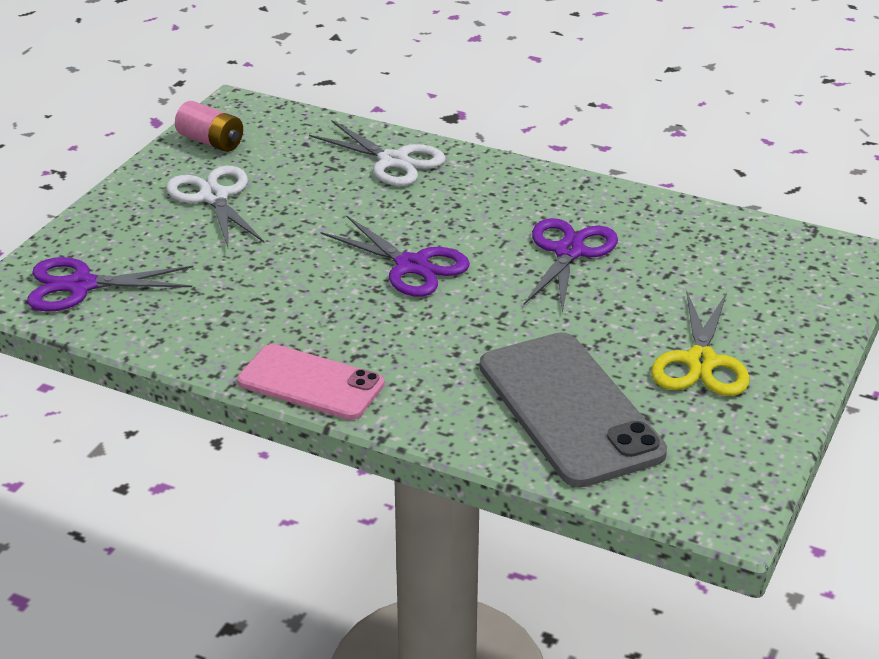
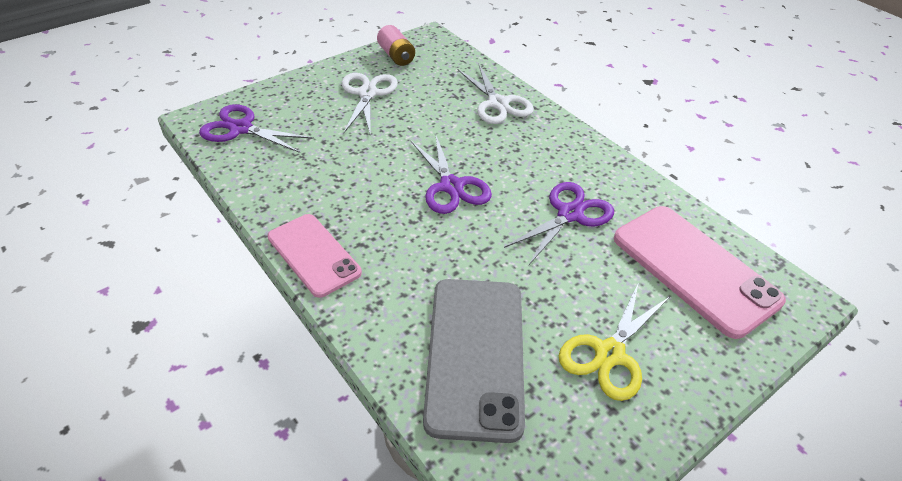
camera: 25 degrees right, 10 degrees up
none -> pink phone [614,206,786,339]

